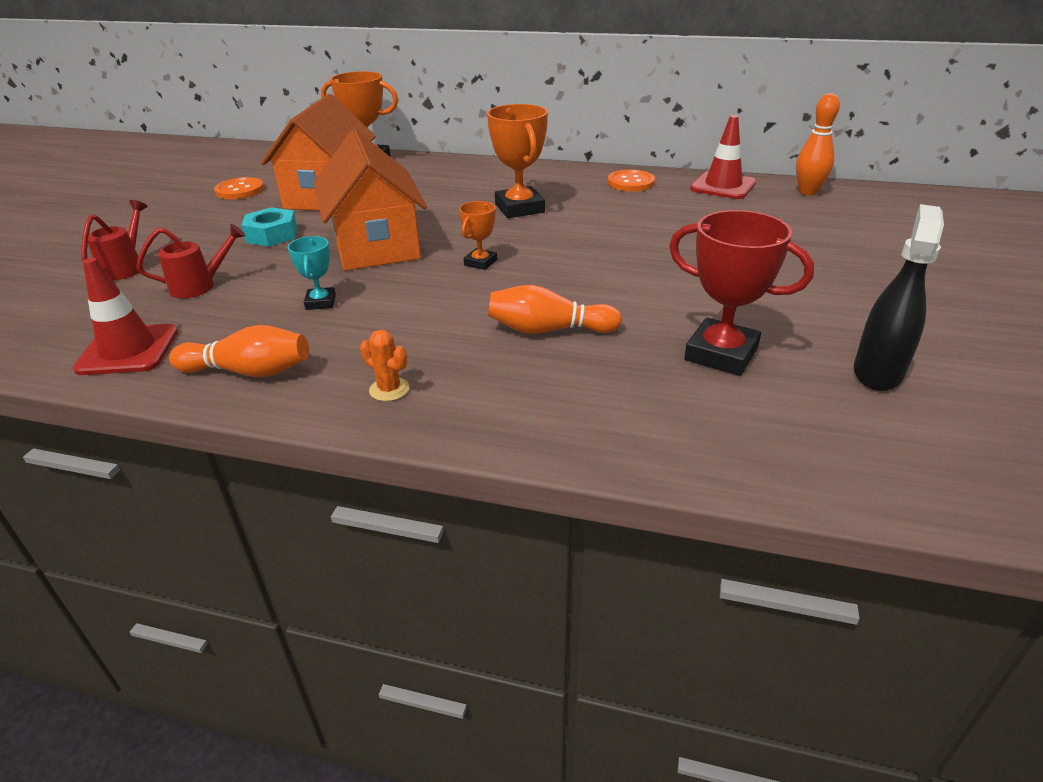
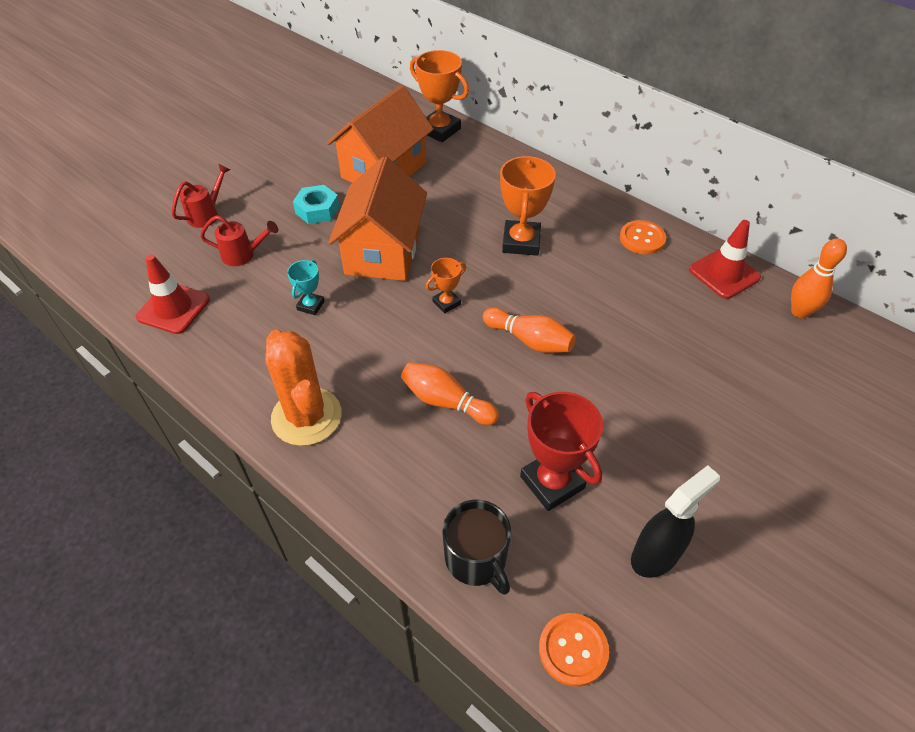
camera: 25 degrees right, 15 degrees up
orange bowling pin [169,325,309,377] -> orange bowling pin moved to [483,308,576,353]
orange button [214,177,264,199] -> orange button moved to [539,613,609,687]
orange cactus [360,330,409,401] -> orange cactus [265,330,342,446], size x2.42
none -> black mug [442,500,511,595]

